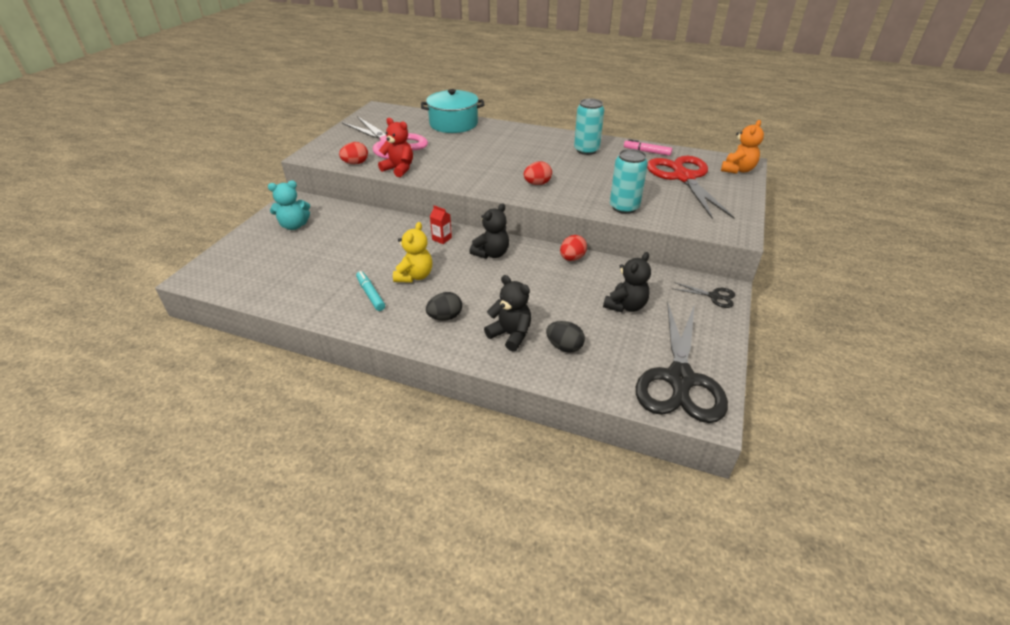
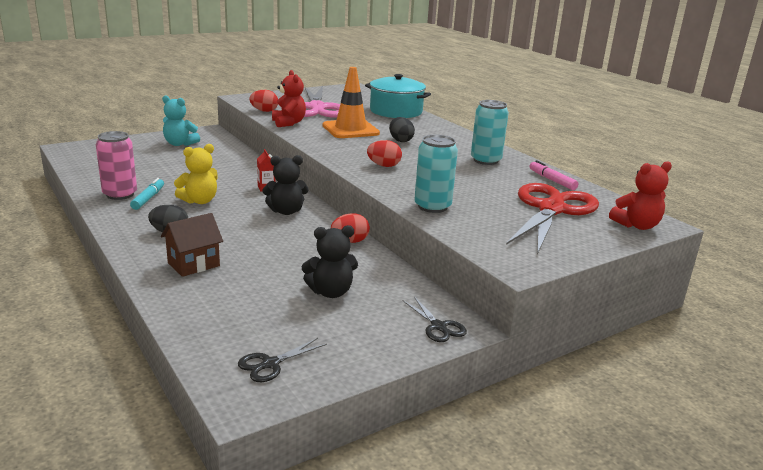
camera: 35 degrees right, 15 degrees down
black teddy bear [484,275,531,351] -> brown house [161,213,223,277]
black egg [546,321,585,353] -> black egg moved to [389,117,415,142]
black scissors [636,302,728,423] -> black scissors [238,338,327,382], size x0.42
orange teddy bear [721,120,764,174] -> red teddy bear [609,161,672,230]
none -> pink can [96,131,137,200]
none -> orange traffic cone [322,67,380,138]

